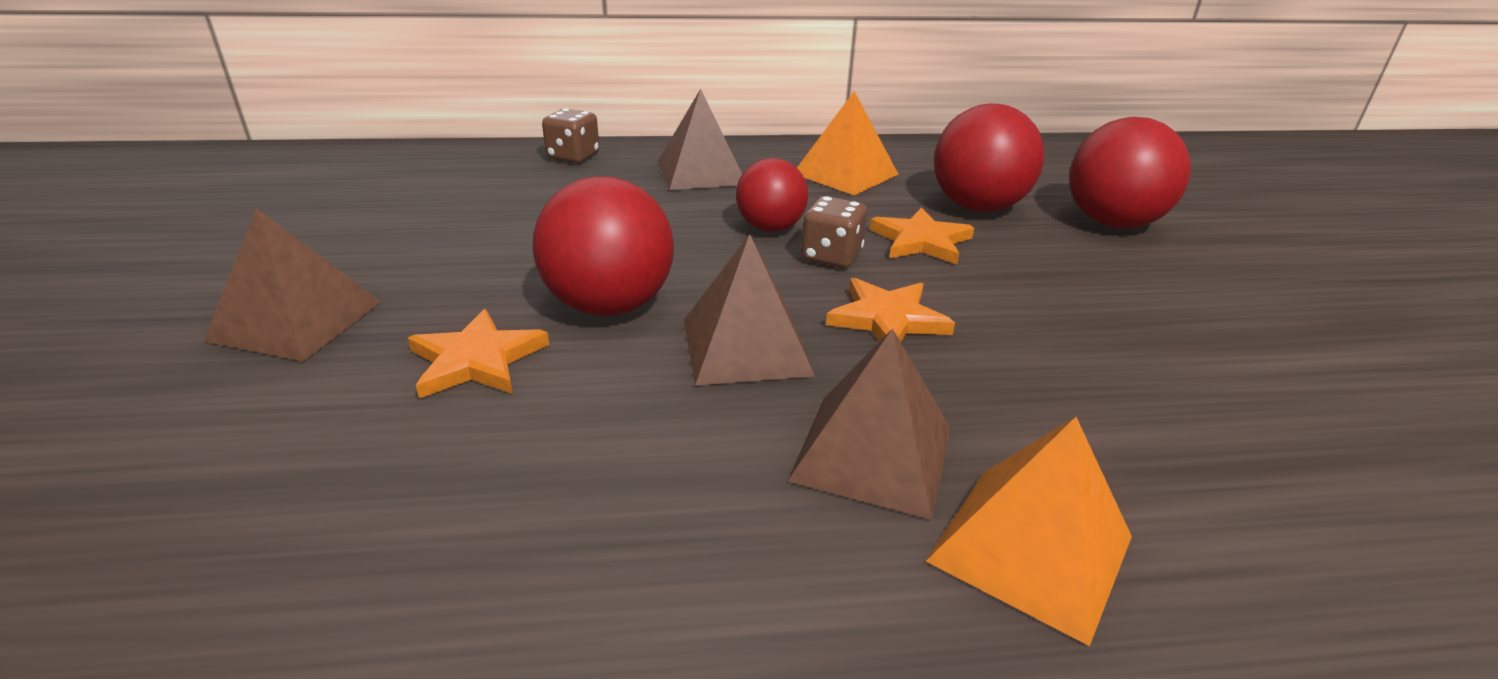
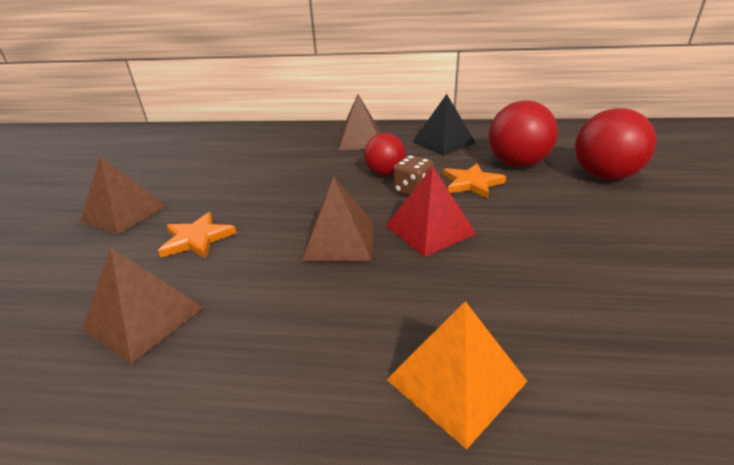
camera: 15 degrees right, 0 degrees up
red ball [533,176,674,316] -> none
brown dice [542,108,599,163] -> none
brown pyramid [788,328,951,520] -> brown pyramid moved to [82,247,204,364]
orange pyramid [797,91,899,196] -> black pyramid [413,94,476,155]
orange star [826,278,955,342] -> red pyramid [386,166,476,257]

